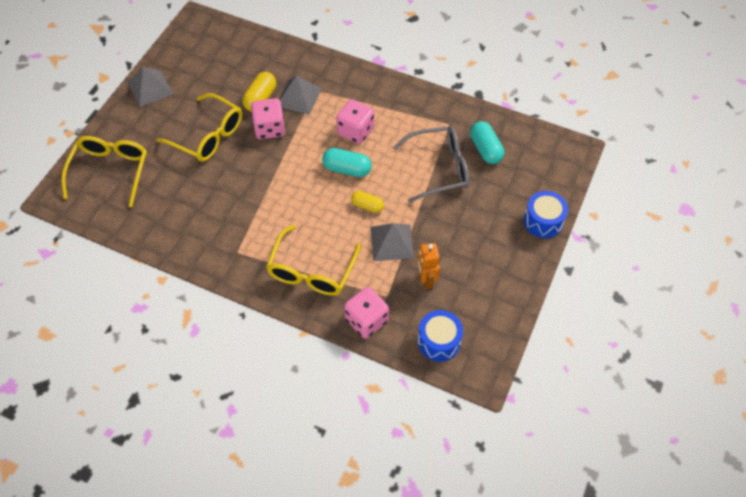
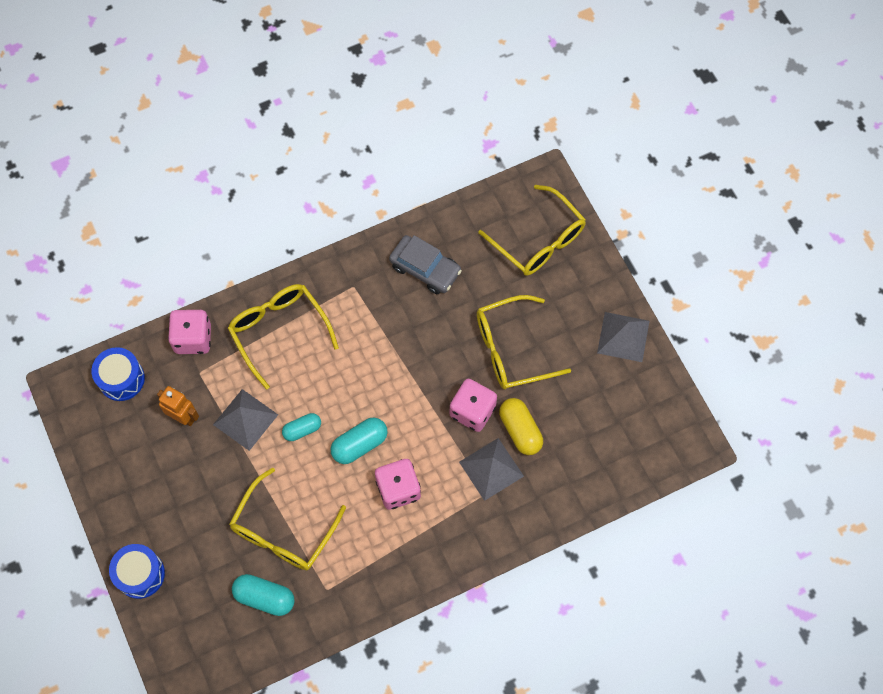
camera: 130 degrees right, 10 degrees up
yellow capsule [351,191,384,213] -> turquoise capsule [282,413,321,441]
grey glasses [393,126,469,203] -> yellow glasses [229,467,346,570]
none -> grey car [389,235,462,294]

